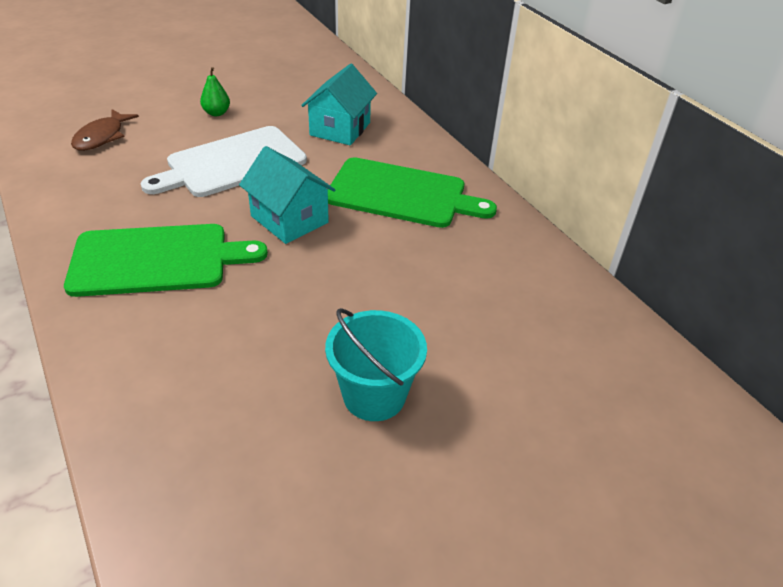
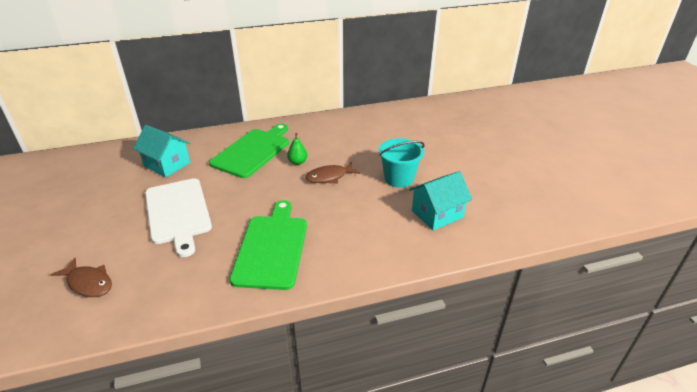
camera: 75 degrees left, 5 degrees down
green pear [200,67,230,116] -> green pear moved to [287,133,307,165]
turquoise house [239,146,335,244] -> turquoise house moved to [409,171,472,231]
none -> brown fish [305,161,360,184]

